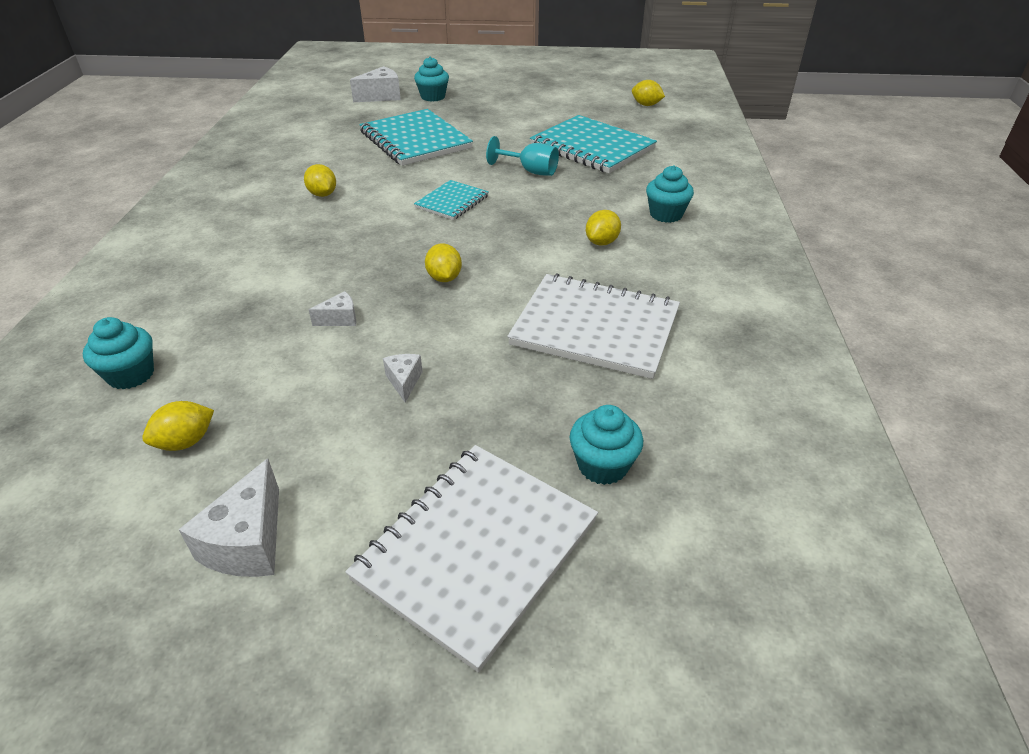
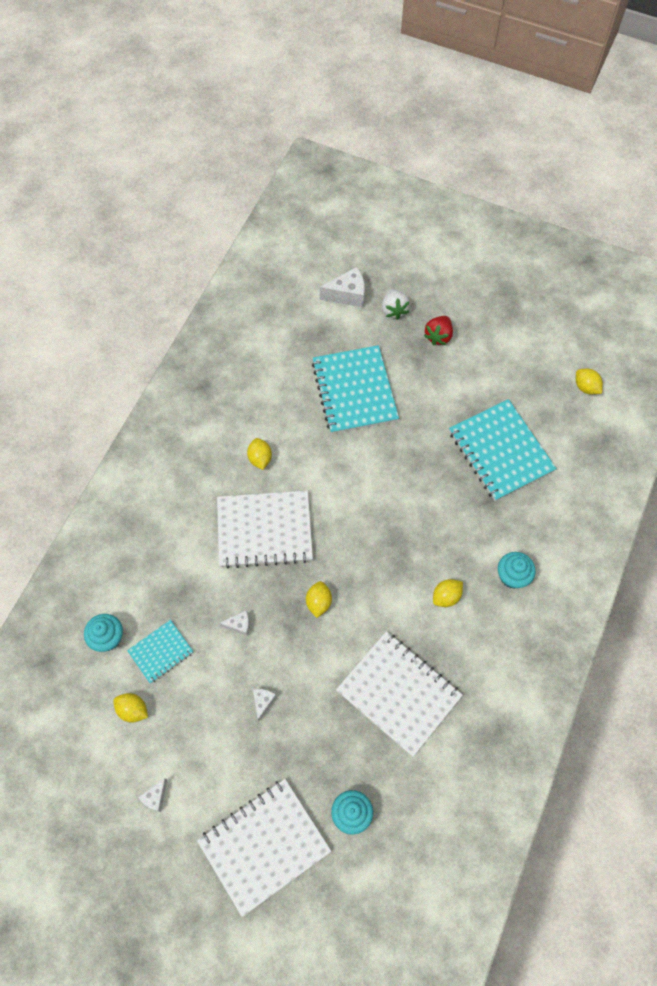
camera: 20 degrees right, 25 degrees up
yellow lemon [142,401,214,451] -> yellow lemon turned 45 degrees clockwise [113,693,148,722]
white cheese [178,458,279,577] -> white cheese [138,778,167,812], size x0.56
turquoise cupcake [414,57,449,102] -> white strawberry [382,289,410,320]
turquoise notebook [414,180,489,220] -> turquoise notebook moved to [127,620,194,684]
turquoise goblet [486,136,559,176] -> none
none -> white notebook [217,491,313,569]
none -> red strawberry [424,316,453,345]

